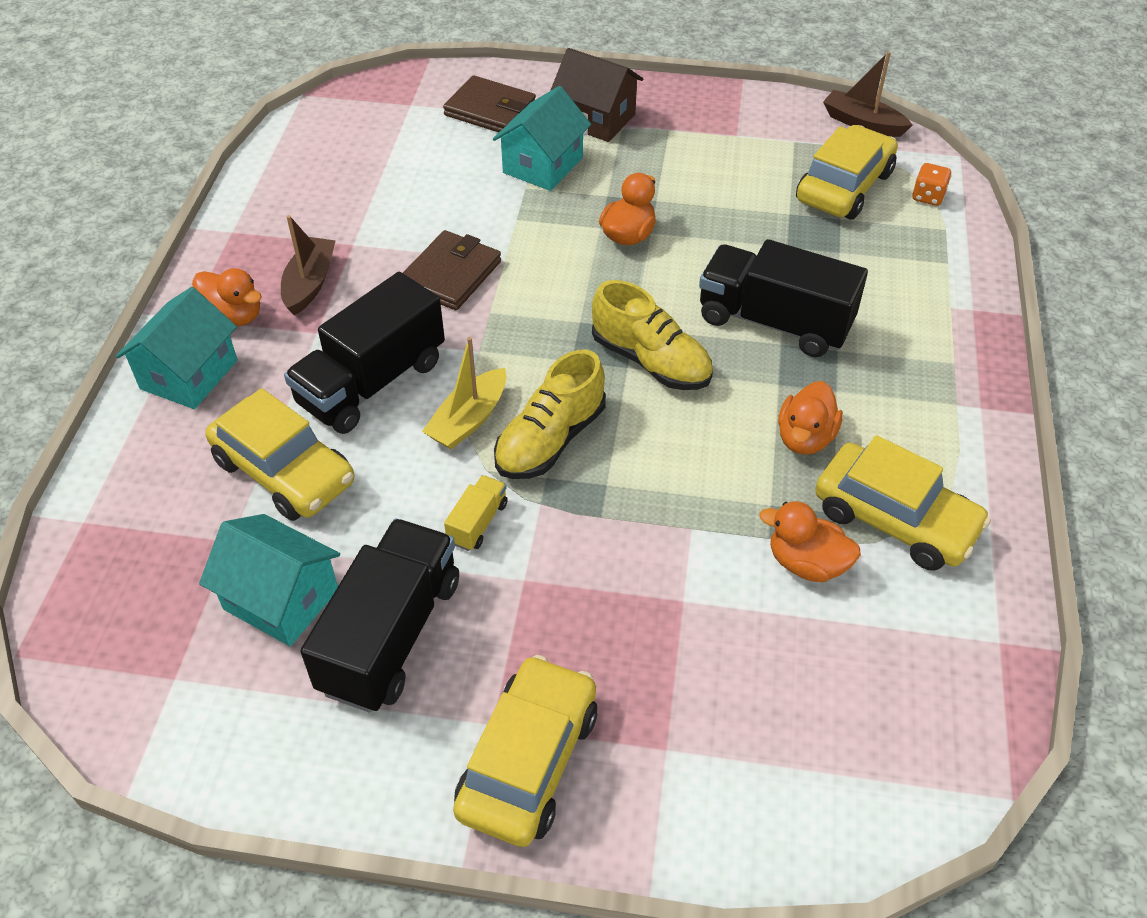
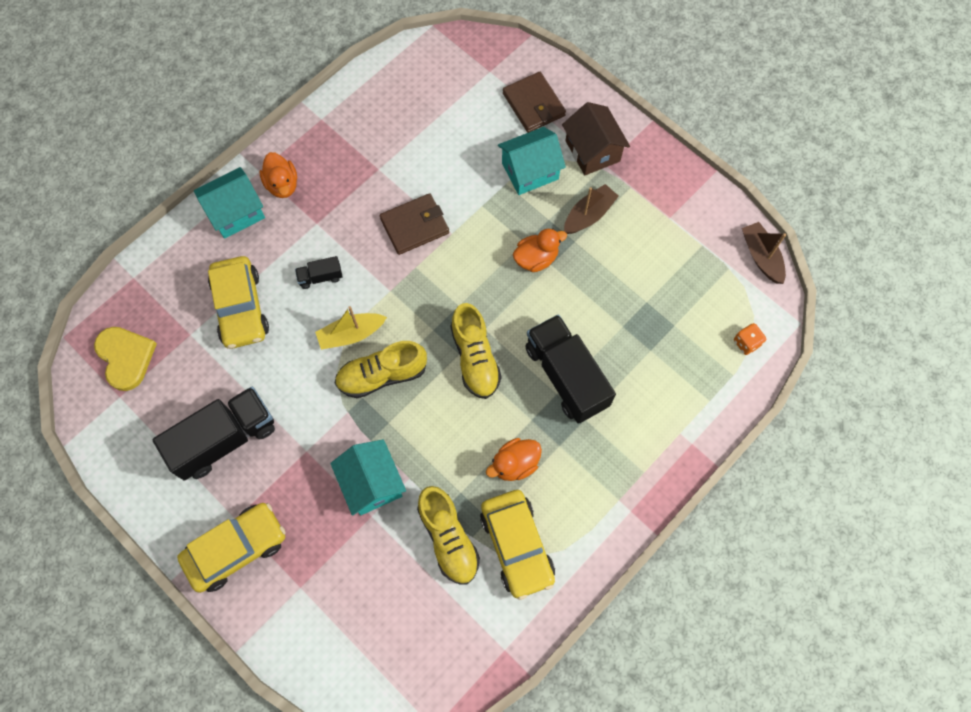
camera: 35 degrees right, 20 degrees up
turquoise house [199,514,340,646] -> turquoise house moved to [330,439,406,516]
brown boat [281,215,336,315] -> brown boat moved to [564,184,619,234]
black truck [284,272,445,434] -> black truck [295,256,343,289], size x0.45
yellow truck [444,475,508,551] -> none
orange duck [759,501,861,582] -> yellow shoe [417,486,480,585]
yellow car [796,125,898,219] -> none
none -> yellow heart [94,327,157,391]

